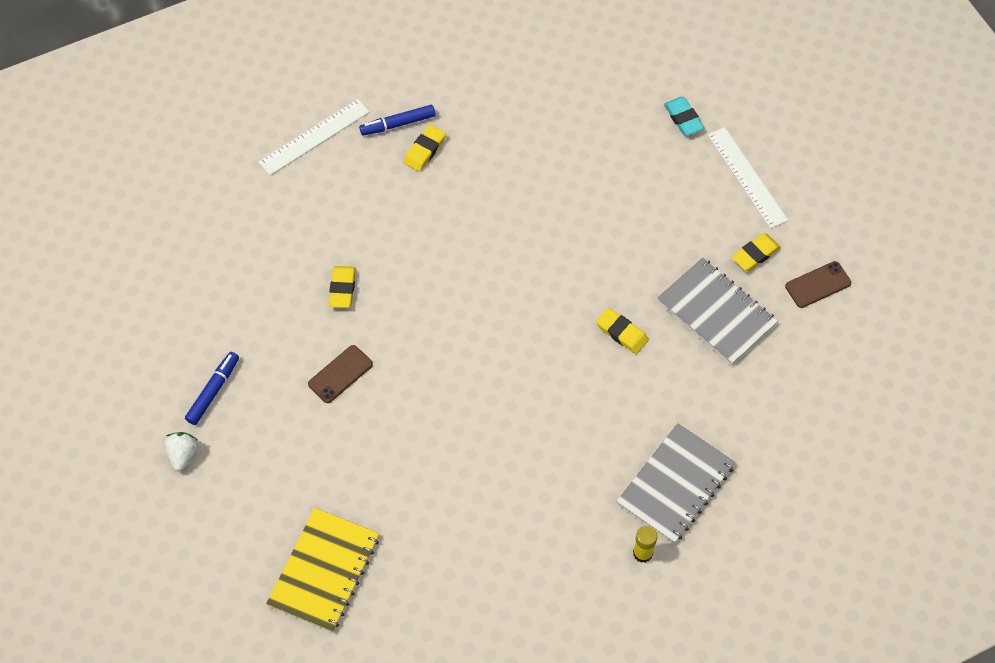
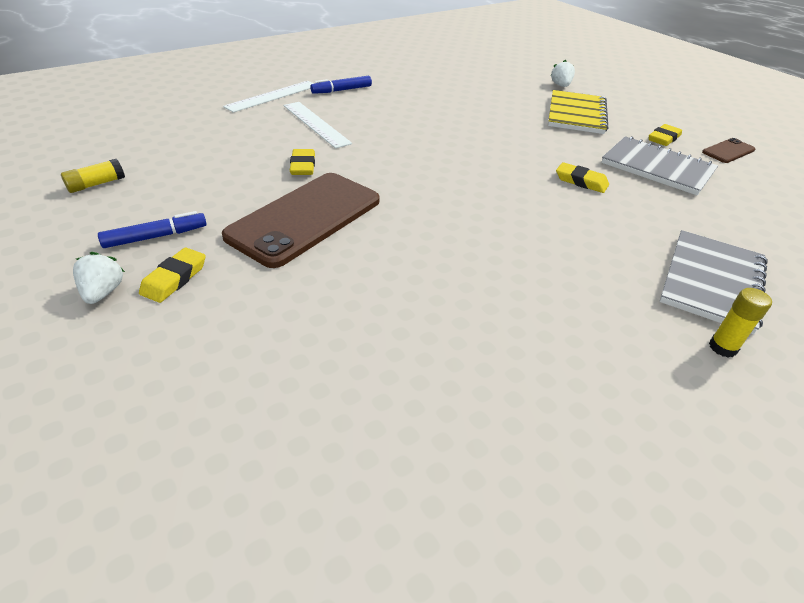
camera: 10 degrees left, 20 degrees down
blue marker [185,352,239,425] -> blue marker turned 45 degrees clockwise [98,211,207,248]
yellow notebook [266,508,379,633] -> yellow notebook moved to [548,90,608,134]
brown phone [308,345,373,403] -> brown phone [222,173,380,268], size x2.19
yellow eraser [403,125,446,172] -> yellow eraser moved to [139,248,206,303]
turquoise eraser [664,97,704,135] -> white strawberry [550,60,575,87]
white ruler [708,127,788,229] -> white ruler moved to [284,102,352,149]
none -> yellow glue stick [61,159,125,193]

